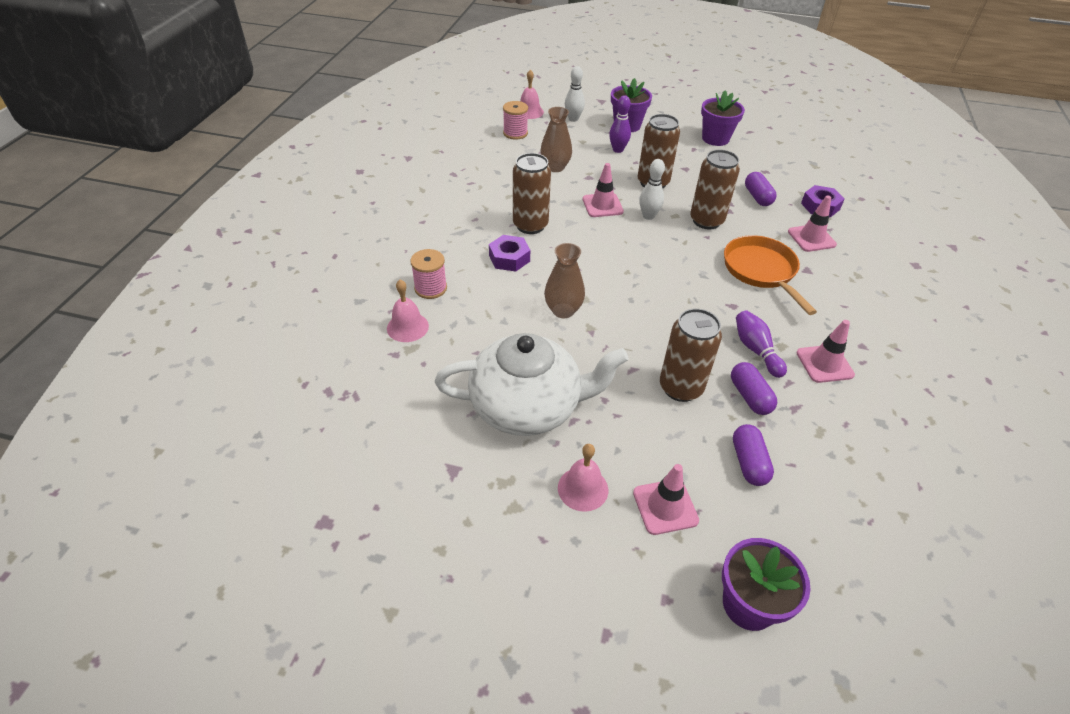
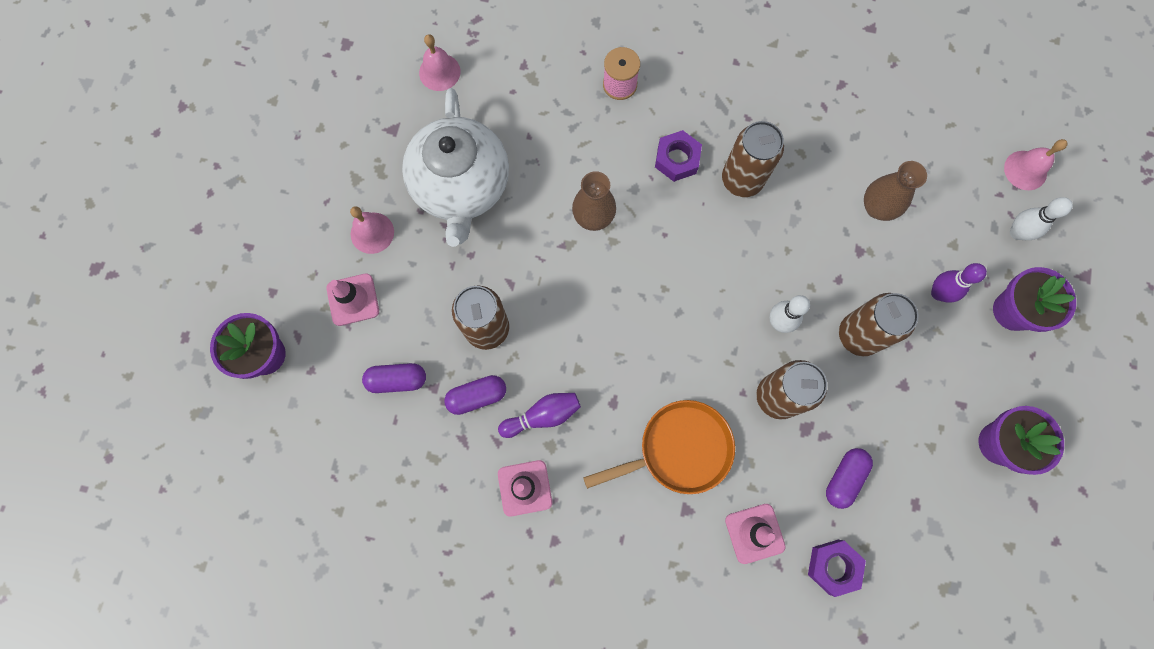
camera: 90 degrees right, 30 degrees up
pink bell [387,280,429,342] -> pink bell moved to [419,34,460,91]
pink spool [503,101,528,140] -> none
pink traffic cone [583,163,624,217] -> none
purple capsule [745,172,777,206] -> purple capsule turned 45 degrees counterclockwise [826,448,873,509]

